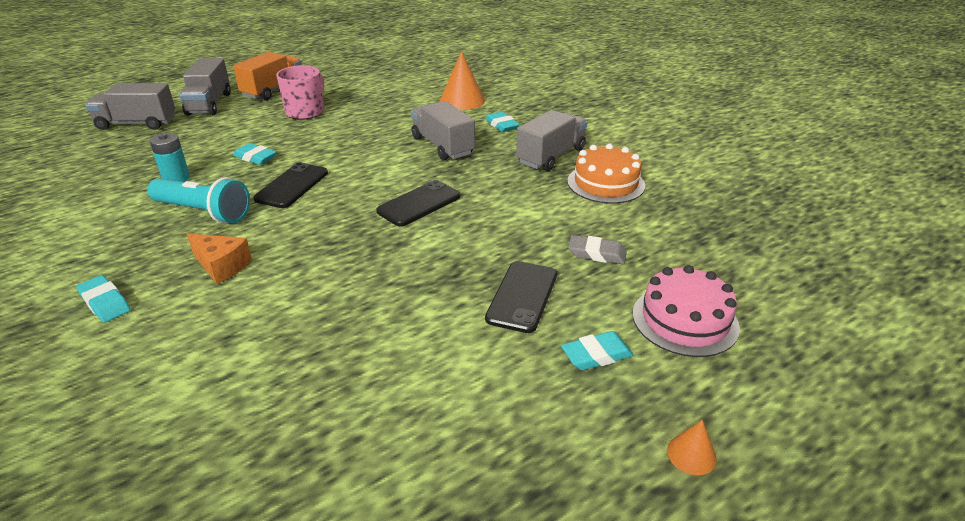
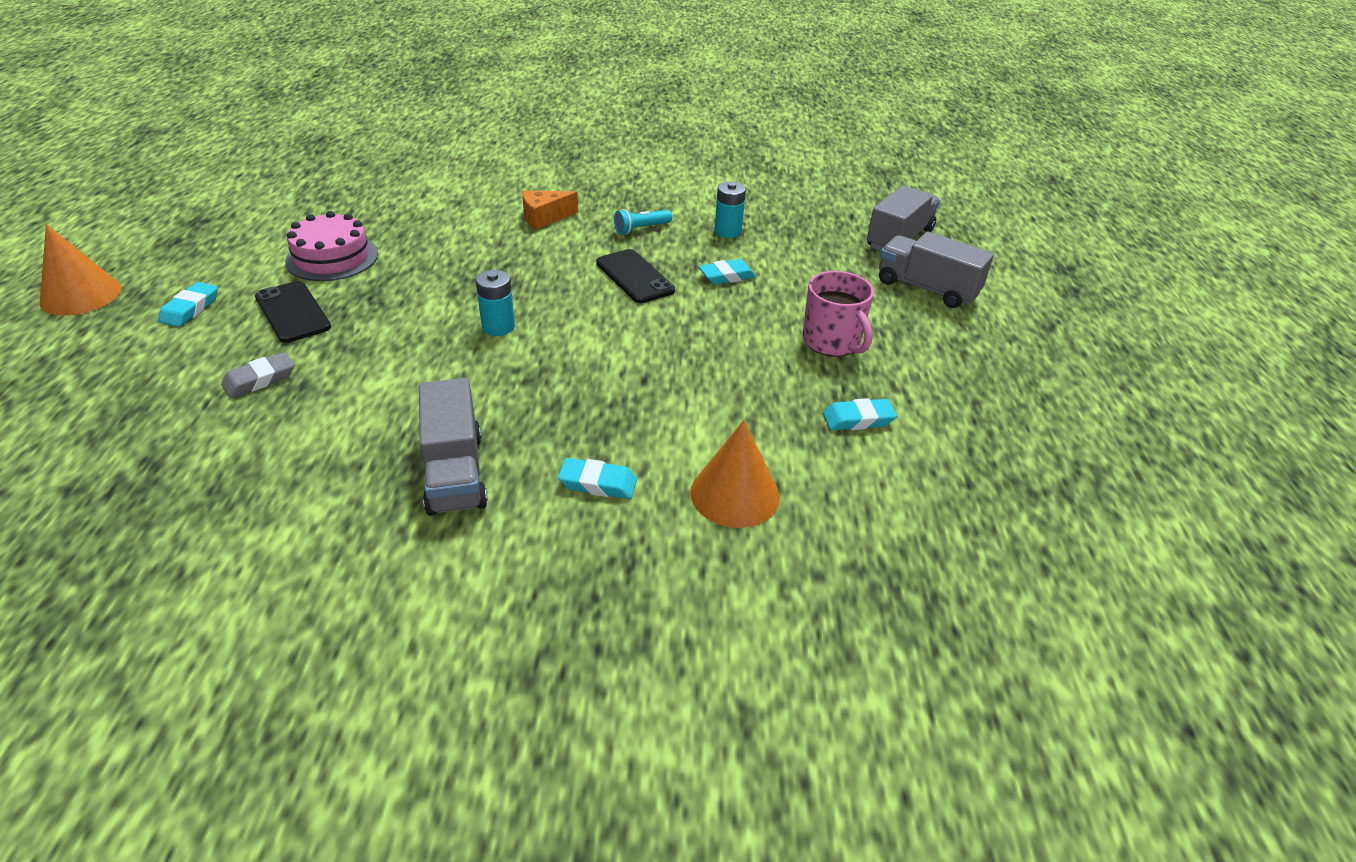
camera: 125 degrees right, 5 degrees up
turquoise eraser [76,275,131,323] -> turquoise eraser moved to [823,398,897,431]
turquoise flashlight [147,177,250,223] -> turquoise flashlight [614,209,672,235], size x0.56
orange truck [233,52,302,100] -> none
black phone [376,180,461,227] -> turquoise battery [476,270,515,336]
grey truck [411,101,475,160] -> none
orange cake [567,144,645,204] -> none
pink cake [633,265,740,357] -> pink cake moved to [285,211,378,281]
orange cone [667,420,717,475] -> orange cone [40,224,122,316], size x2.02

